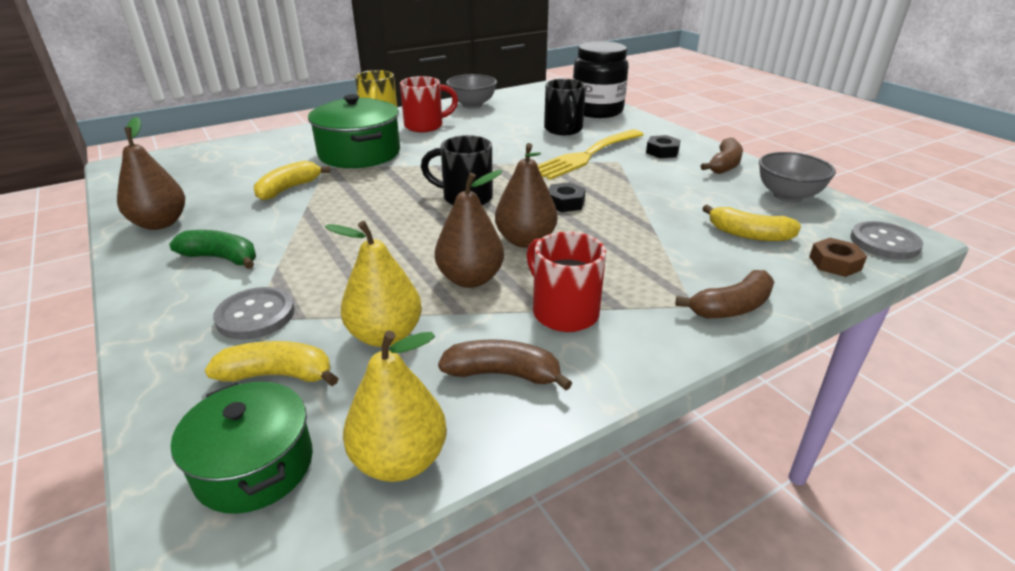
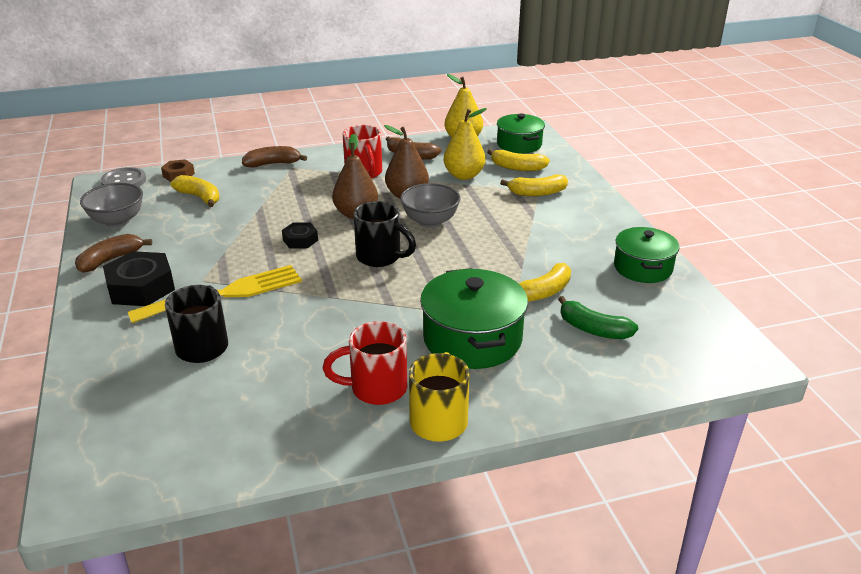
camera: 165 degrees left, 0 degrees up
brown pear [117,117,185,230] -> green pot [614,227,680,283]
green banana [169,230,256,269] -> green banana moved to [558,296,638,339]
grey button [213,287,295,340] -> yellow banana [500,174,568,196]
grey bowl [446,74,497,109] -> grey bowl moved to [400,183,461,228]
black jar [573,41,629,118] -> none
black nut [646,135,681,158] -> black nut [103,251,175,306], size x1.80

